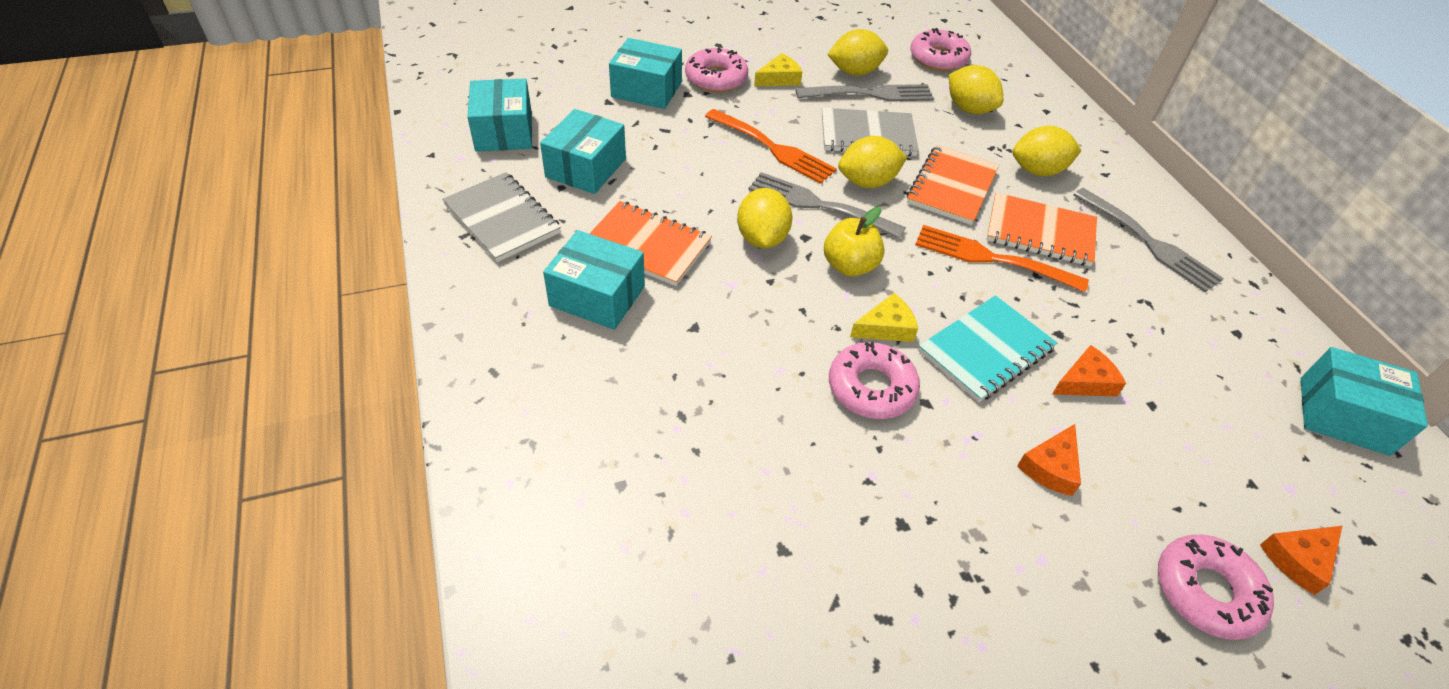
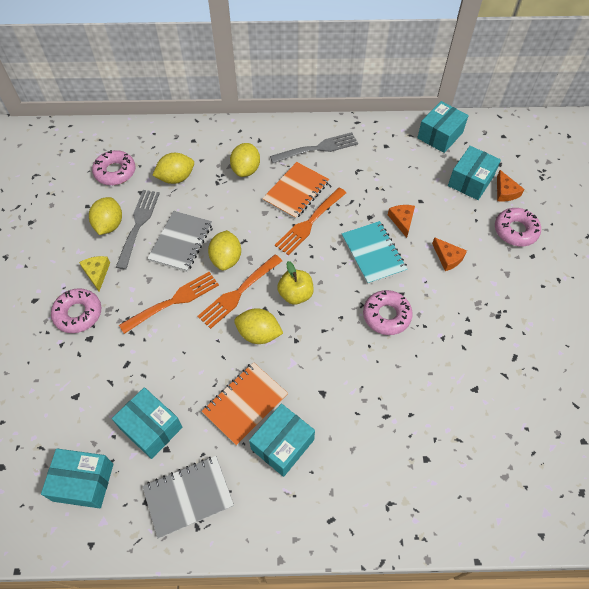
camera: 70 degrees left, 10 degrees up
turquoise box [609,38,682,109] -> turquoise box moved to [448,146,501,200]
grey fork [748,172,906,239] -> orange fork [197,254,282,329]
yellow cheese [850,293,918,342] -> none
orange notebook [907,145,999,225] -> none

